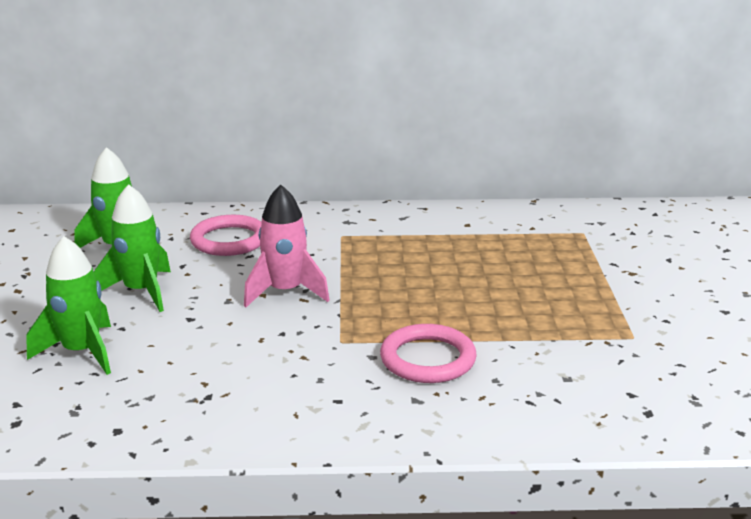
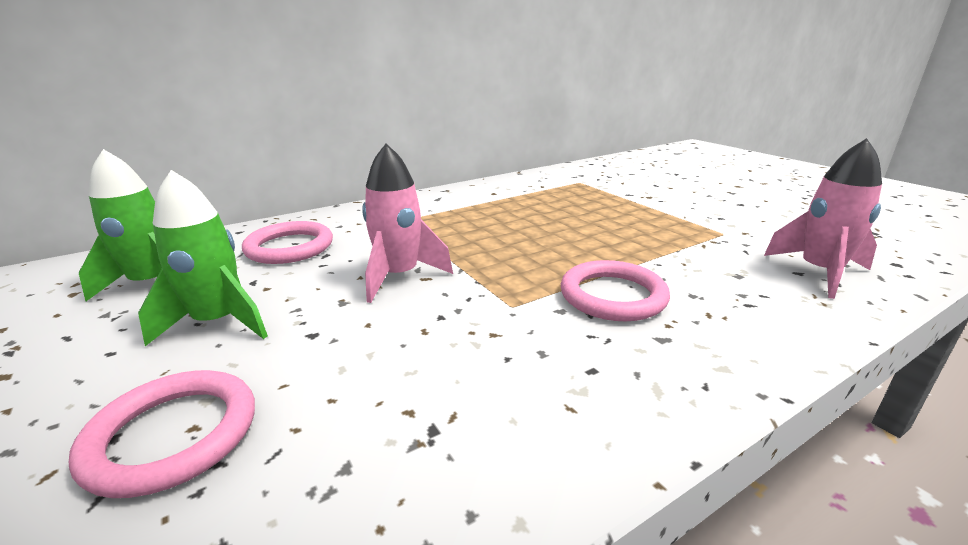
camera: 30 degrees left, 0 degrees up
green rocket [26,236,111,375] -> pink ring [69,370,255,498]
none -> pink rocket [764,138,882,299]

